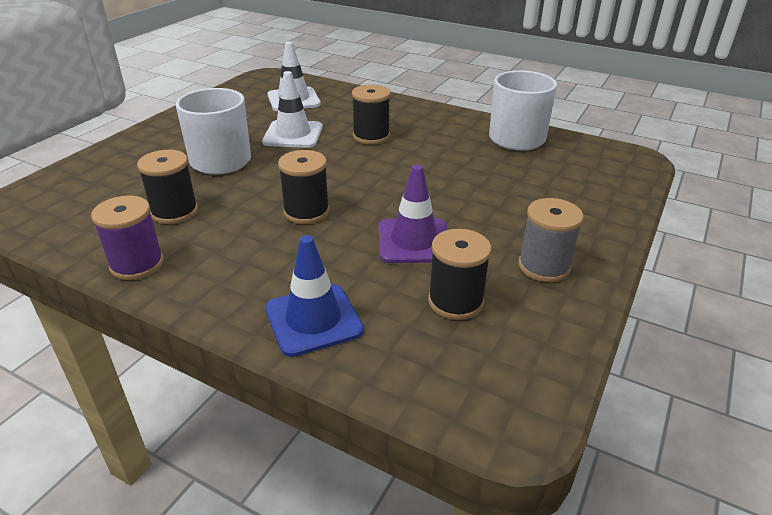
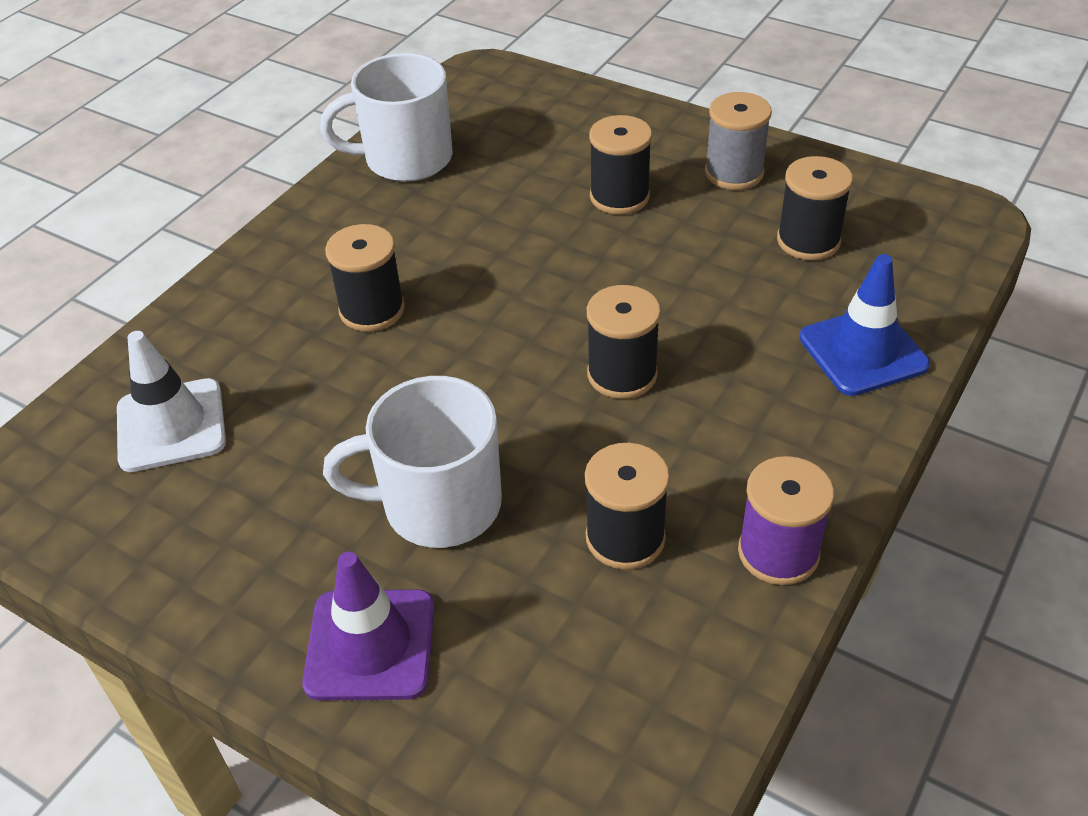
camera: 85 degrees left, 10 degrees up
white traffic cone [262,71,323,148] -> none
purple traffic cone [379,164,448,263] -> purple traffic cone moved to [302,552,435,700]
none -> black spool [589,115,652,215]

